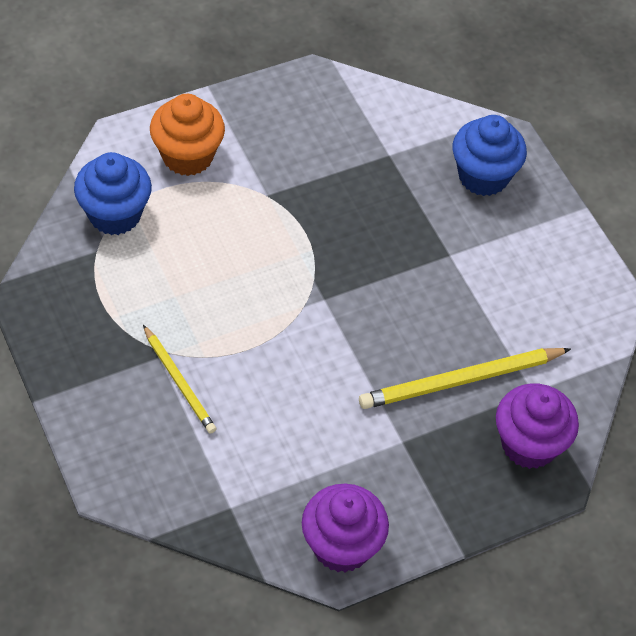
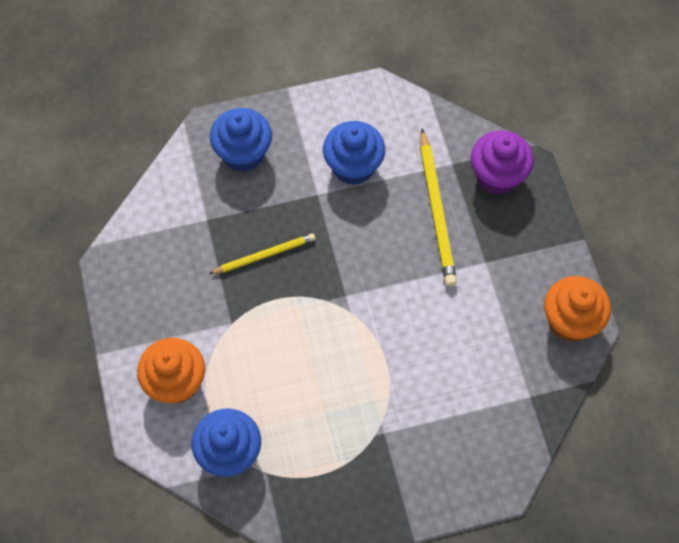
camera: 75 degrees left, 10 degrees up
yellow pencil [143,325,216,434] -> yellow pencil moved to [209,233,315,274]
purple cupcake [302,484,389,573] -> orange cupcake [544,276,611,342]
none -> blue cupcake [323,121,385,185]

